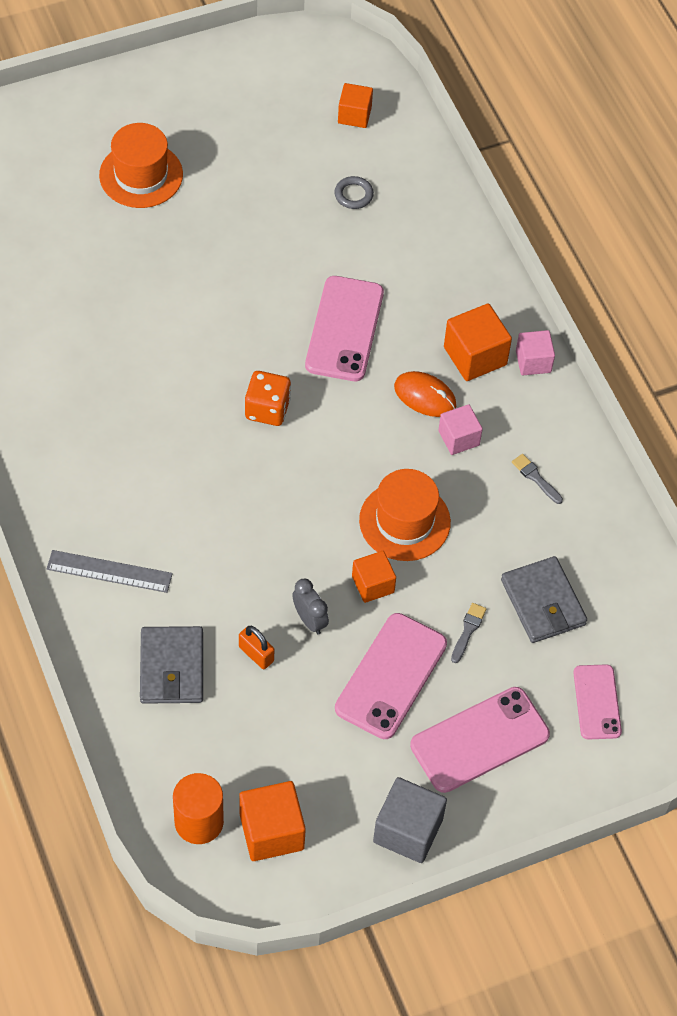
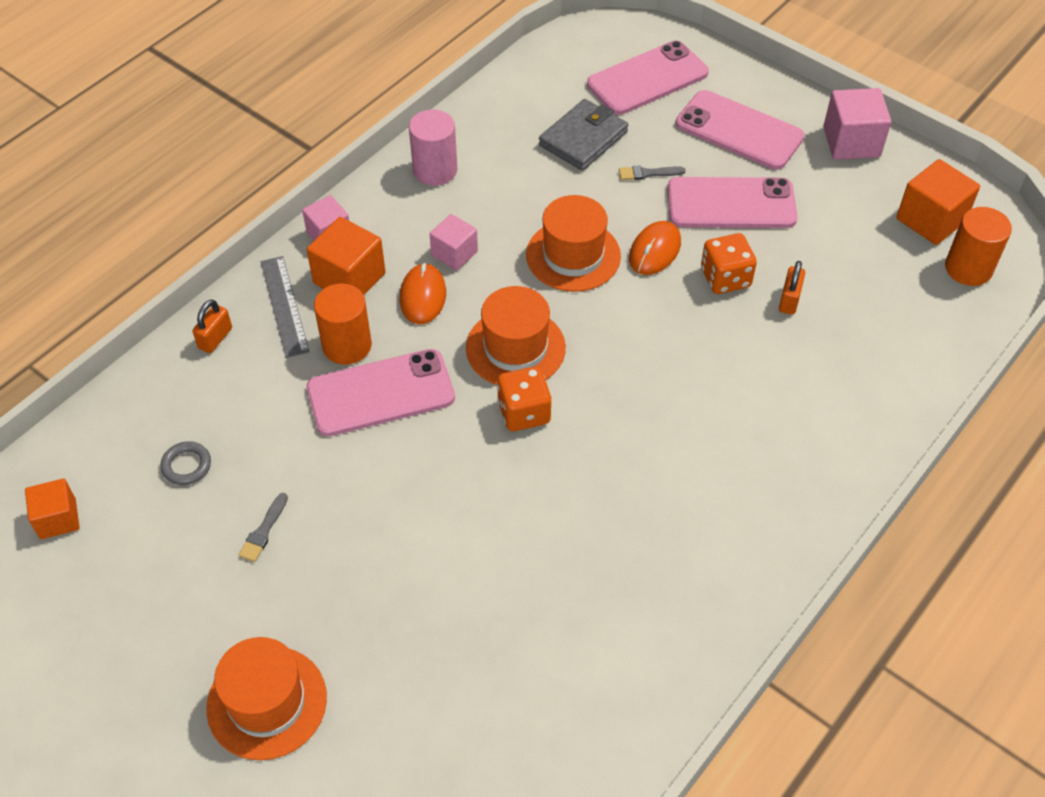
camera: 115 degrees left, 5 degrees down
grey ruler [47,550,173,593] -> grey ruler moved to [261,256,310,358]
grey wallet [140,626,203,704] -> none
grey clock [292,579,329,635] -> orange dice [701,233,757,294]
orange cube [352,551,396,603] -> orange mouse [629,221,681,275]
grey cube [373,777,447,863] -> pink cube [823,88,891,160]
grey brush [512,454,563,504] -> grey brush moved to [239,493,288,562]
pink phone [573,664,622,739] -> pink phone [587,41,709,115], size x1.63
none -> orange padlock [193,299,232,353]
none -> orange cylinder [314,284,372,365]
none -> pink cylinder [409,109,457,186]
none -> orange hat [466,286,566,385]

